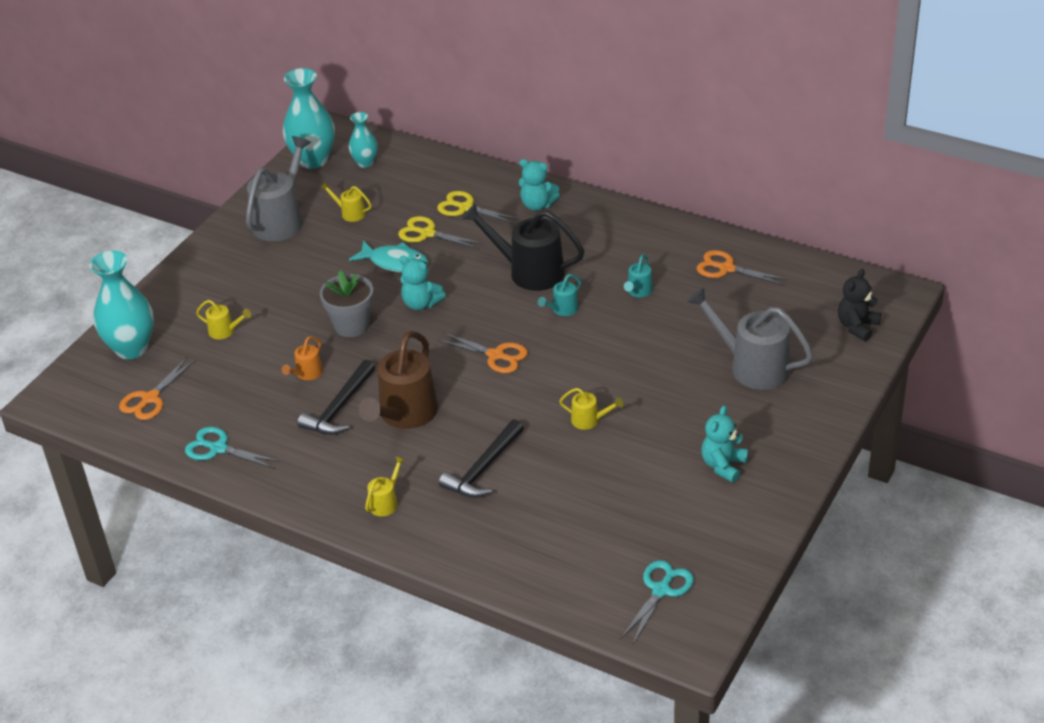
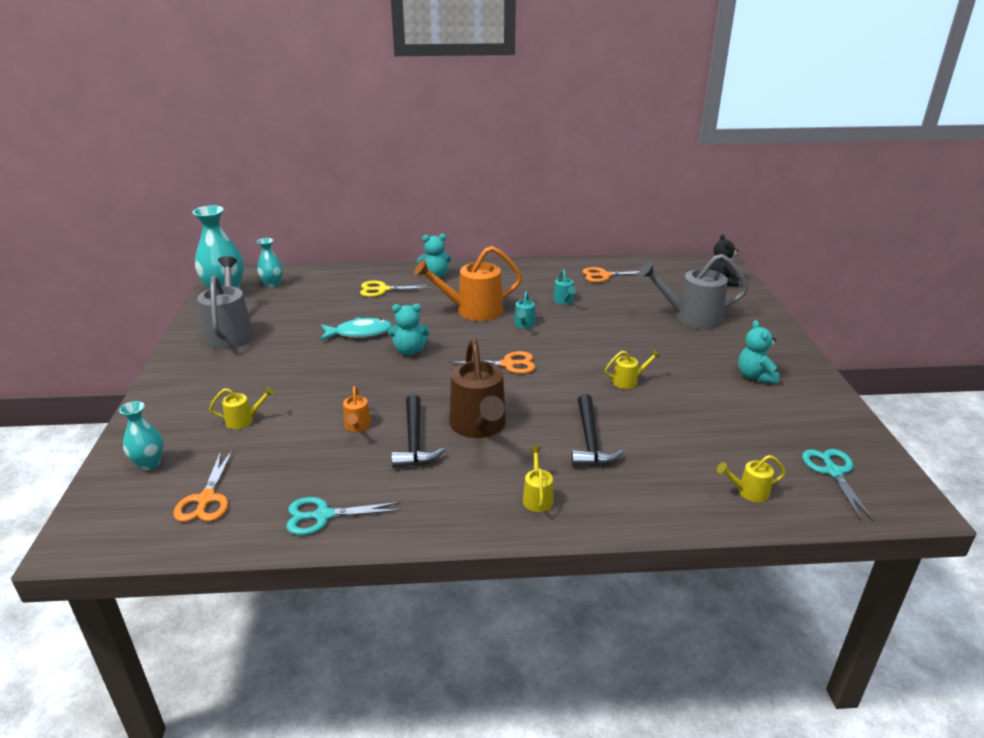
camera: 35 degrees left, 10 degrees down
turquoise vase [90,251,154,359] -> turquoise vase [119,401,163,471], size x0.56
yellow watering can [320,182,372,222] -> yellow watering can moved to [717,455,786,502]
grey flower pot [320,270,374,337] -> none
yellow scissors [398,216,483,249] -> none
black watering can [462,203,584,291] -> orange watering can [414,246,522,321]

